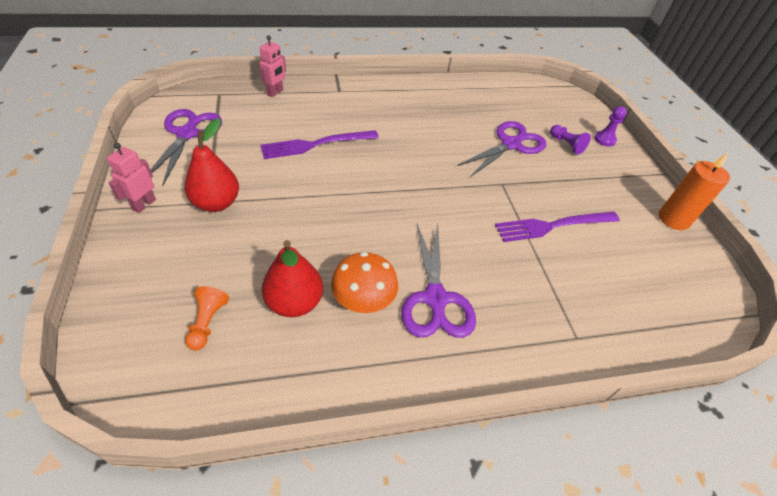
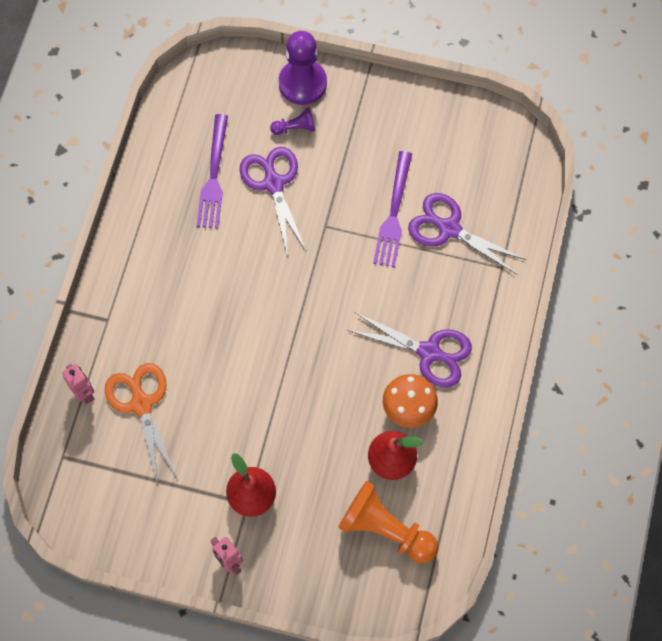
camera: 60 degrees left, 20 degrees up
purple scissors [151,109,222,185] -> purple scissors moved to [408,193,527,275]
orange pawn [185,286,229,350] -> orange pawn [338,481,438,563], size x2.02
purple fork [260,130,379,159] -> purple fork moved to [196,114,228,228]
purple pawn [594,106,627,147] -> purple pawn [279,31,327,105], size x2.02
orange candle [659,153,730,230] -> none
none -> orange scissors [105,363,177,485]

